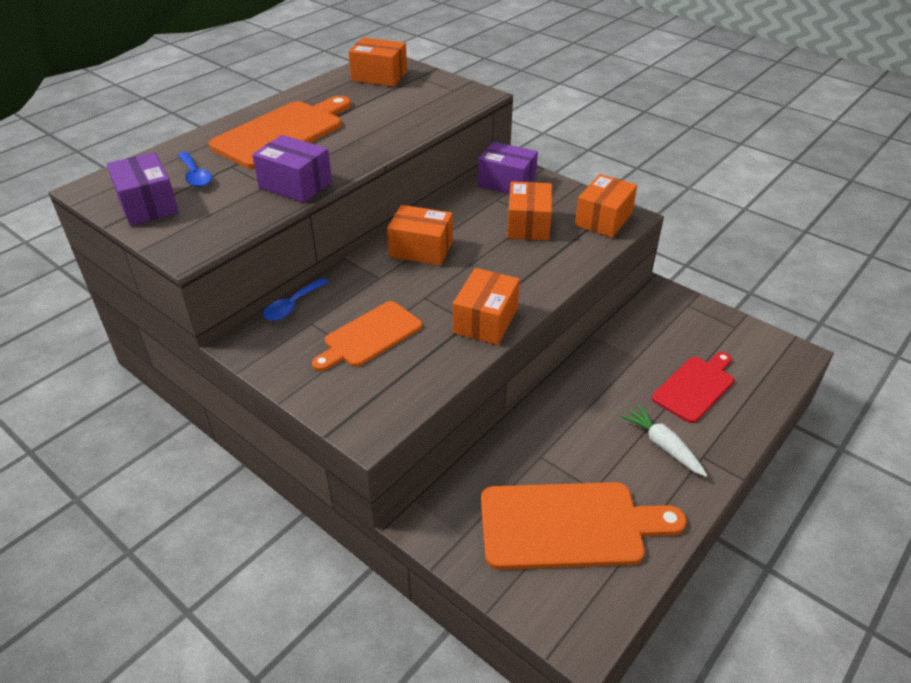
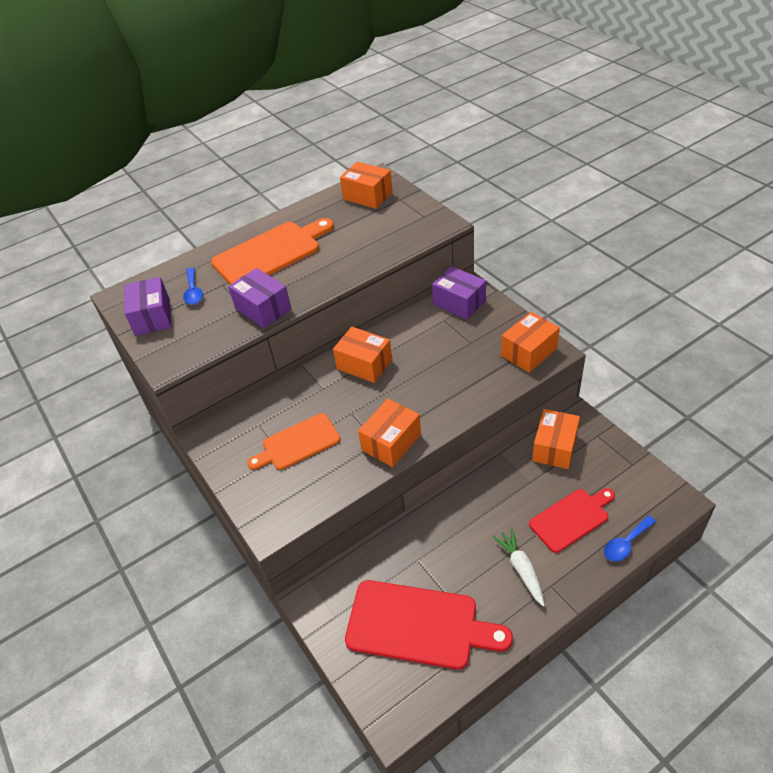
camera: 20 degrees right, 5 degrees up
blue spoon [263,278,329,321] -> blue spoon moved to [604,515,656,562]
orange cutting board [481,482,687,570] -> red cutting board [345,580,513,670]
orange box [507,181,552,240] -> orange box moved to [532,409,580,469]

